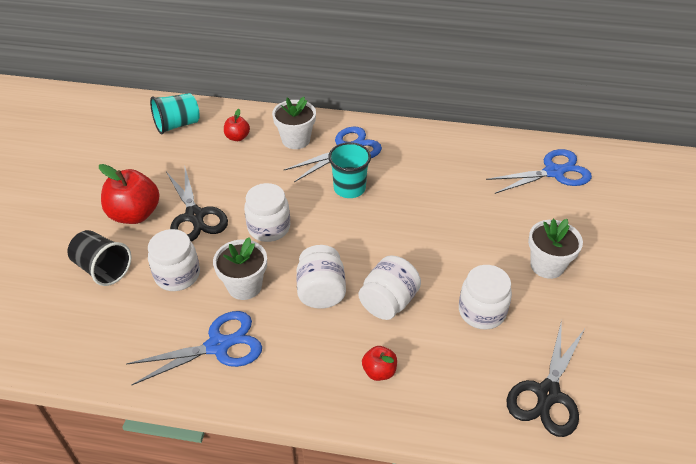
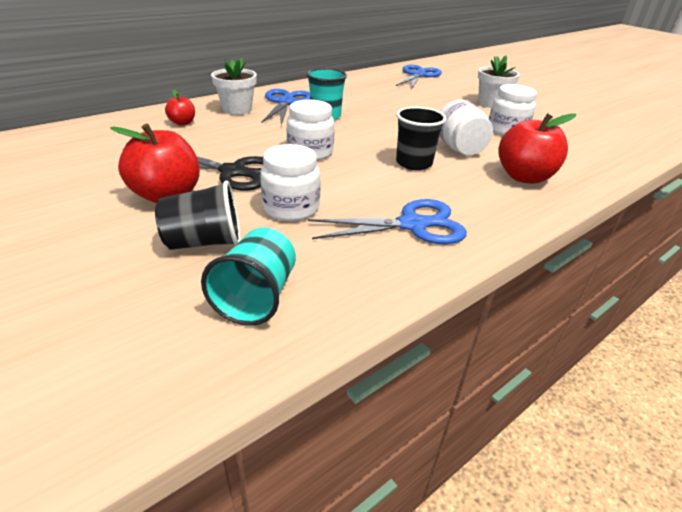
camera: 50 degrees left, 10 degrees down
blue scissors [126,311,262,385] -> blue scissors turned 60 degrees clockwise [308,199,467,244]
turquoise cup [150,93,200,134] -> turquoise cup moved to [201,227,296,326]
white flower pot [213,237,267,300] -> none
white jar [296,245,346,309] -> black cup [396,106,446,170]
red apple [362,346,397,381] -> red apple [498,113,576,184], size x1.91
black scissors [507,320,585,437] -> none

